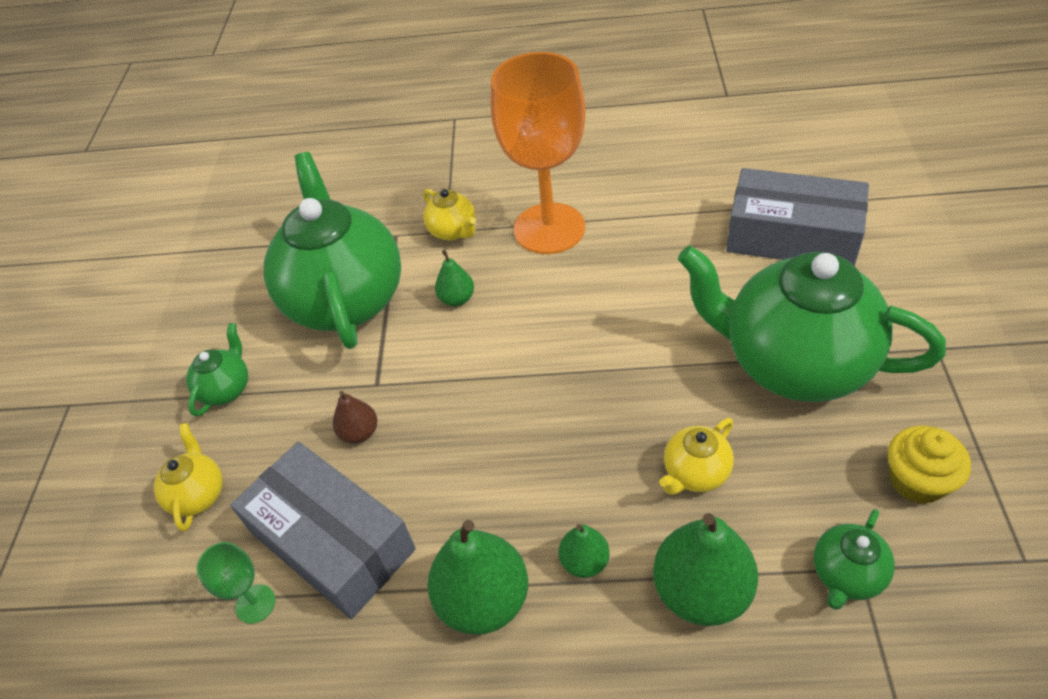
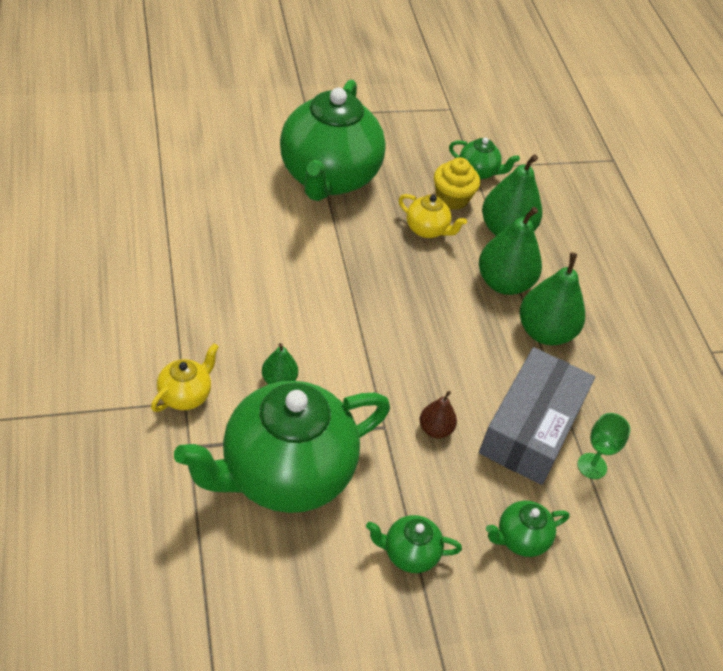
camera: 115 degrees left, 0 degrees up
yellow teapot [154,423,223,532] -> green teapot [486,501,570,557]
orange goblet [491,52,586,254] -> none
green pear [559,524,610,578] -> green pear [479,207,542,295], size x1.90
grey box [726,168,869,266] -> none
yellow cupcake [888,426,971,504] -> yellow cupcake moved to [434,157,480,210]

